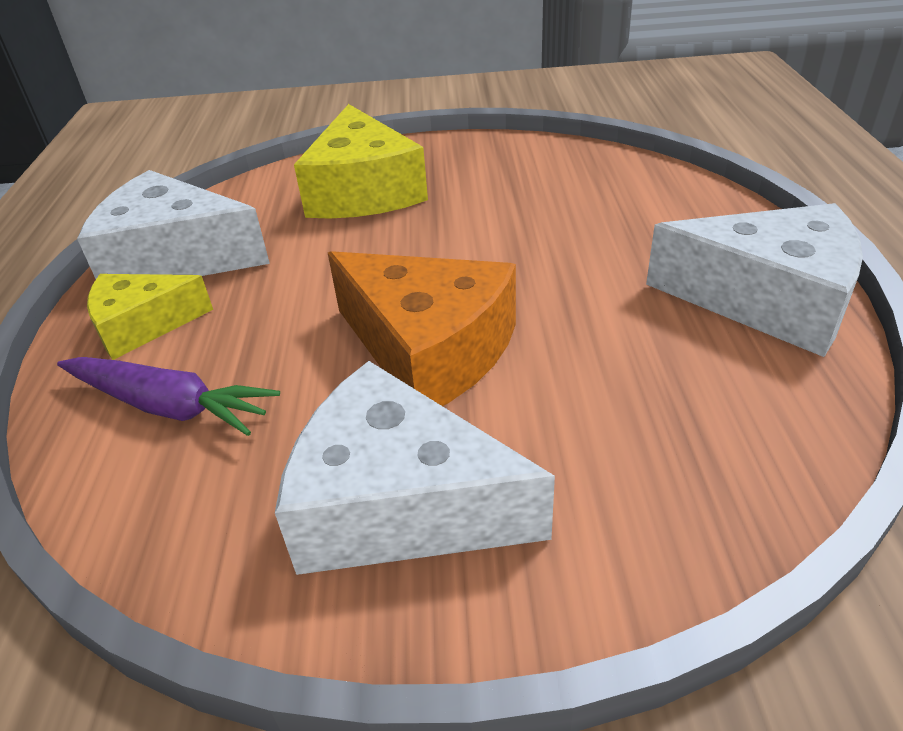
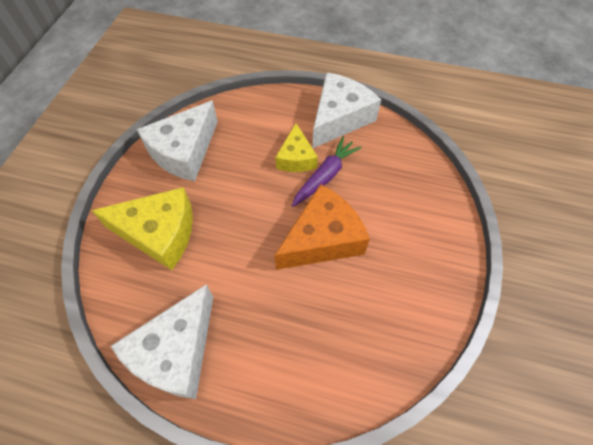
camera: 75 degrees left, 20 degrees up
purple carrot [57,357,280,436] -> purple carrot moved to [292,137,362,207]
yellow cheese [87,274,213,360] -> yellow cheese moved to [275,123,318,172]
white cheese [275,361,555,575] -> white cheese moved to [136,100,218,181]

